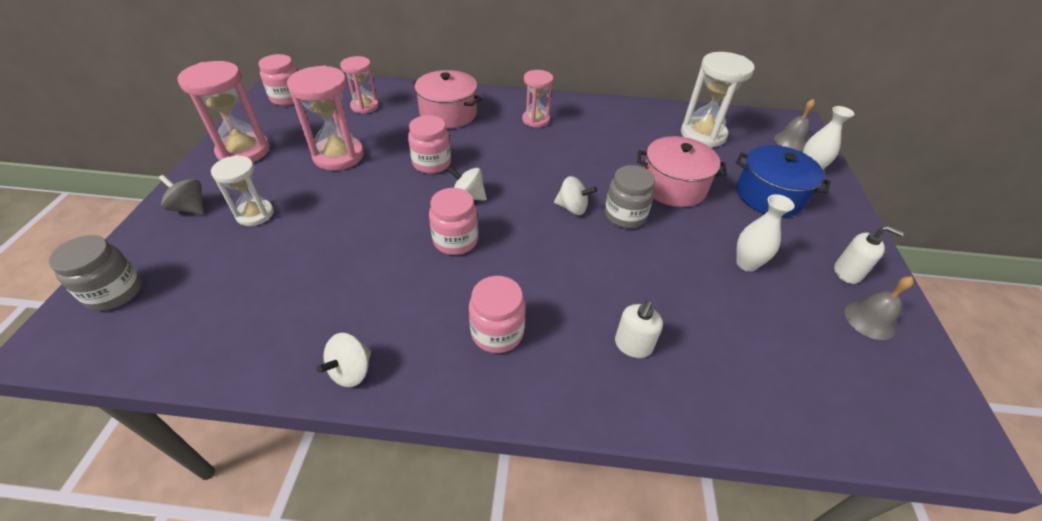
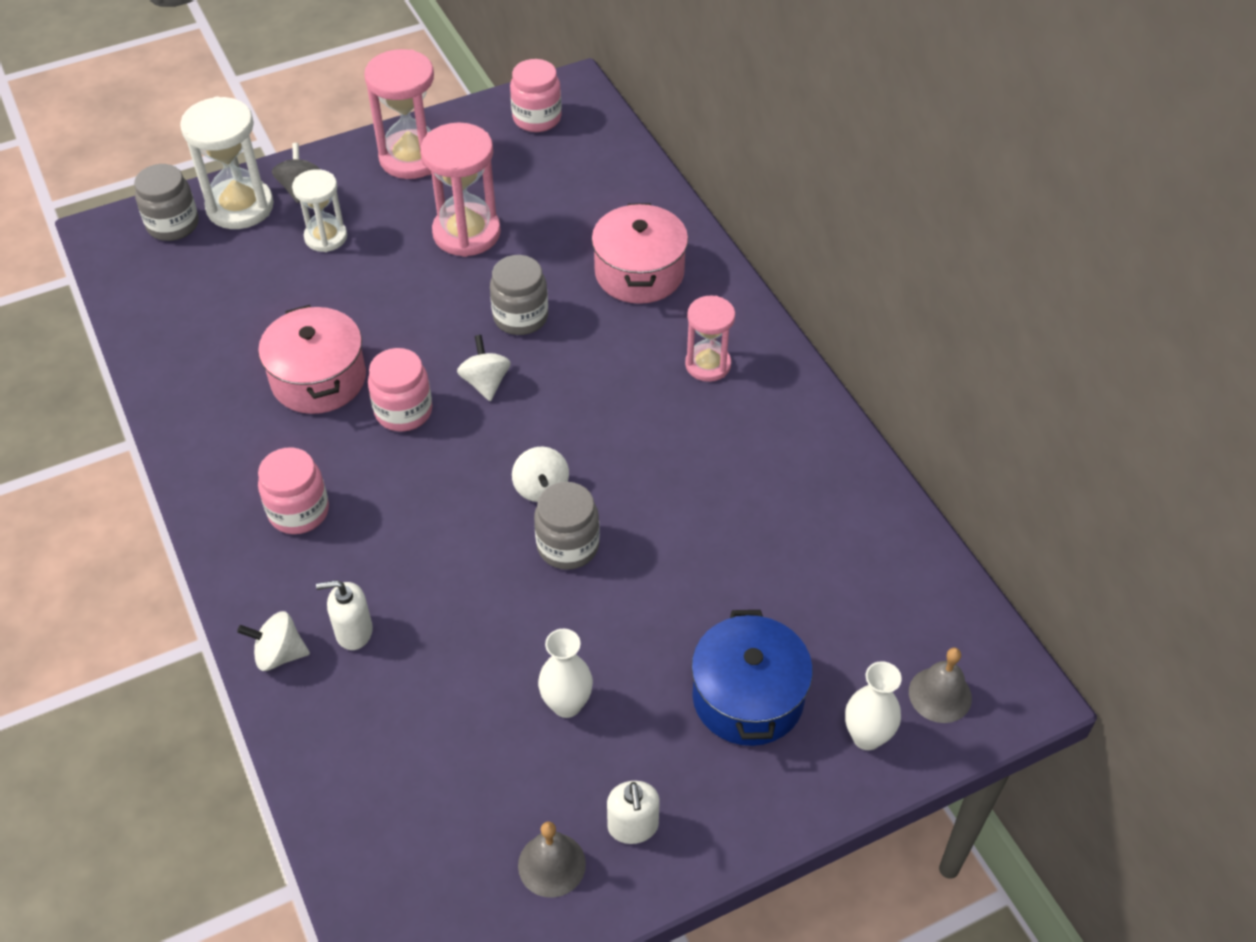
camera: 60 degrees right, 5 degrees up
white spinning top [316,333,371,387] -> white spinning top moved to [237,611,310,671]
pink hourglass [340,56,379,114] -> none
pink jar [408,115,451,174] -> grey jar [490,255,548,335]
pink pot [637,136,727,207] -> pink pot moved to [258,305,366,414]
white hourglass [681,52,755,148] -> white hourglass moved to [180,96,274,229]

